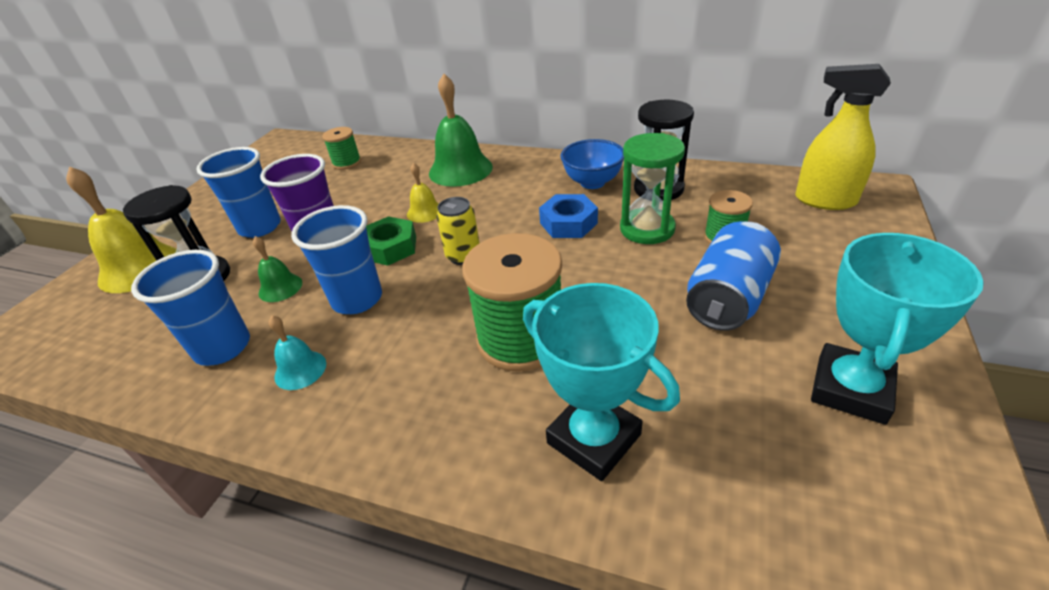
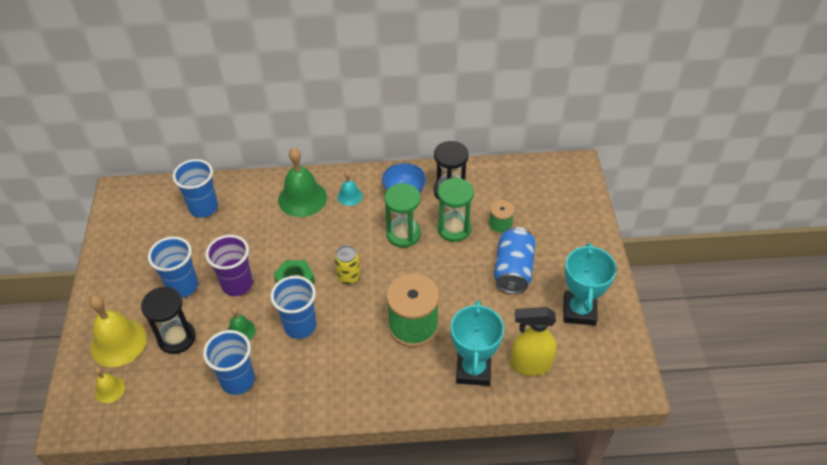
camera: 25 degrees left, 10 degrees up
turquoise bell [269,316,326,390] -> turquoise bell moved to [337,171,363,206]
green spool [322,127,361,170] -> blue cup [173,159,218,218]
yellow bell [407,163,439,223] -> yellow bell moved to [94,367,125,403]
turquoise trophy [523,283,680,481] -> turquoise trophy turned 75 degrees clockwise [451,300,504,386]
blue nut [539,194,598,238] -> green hourglass [384,183,421,248]
yellow spray bottle [795,64,891,210] -> yellow spray bottle moved to [510,307,557,376]

